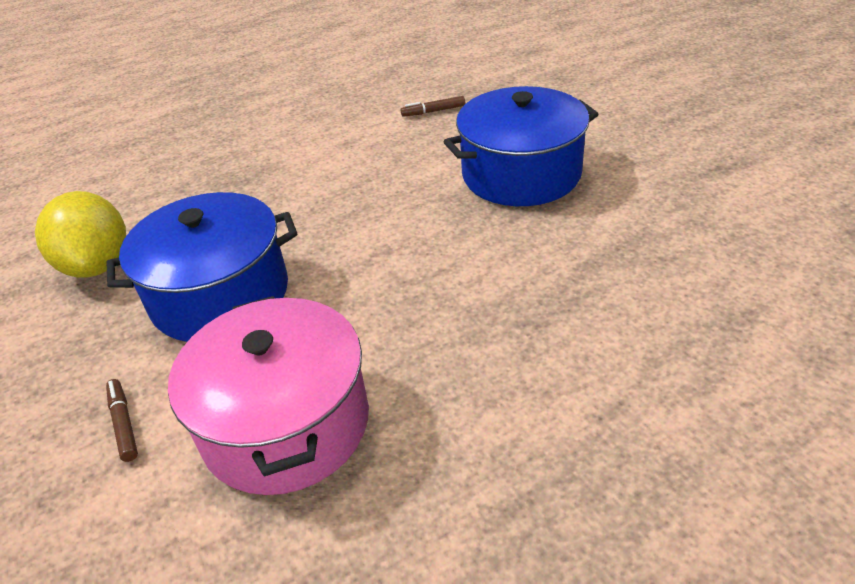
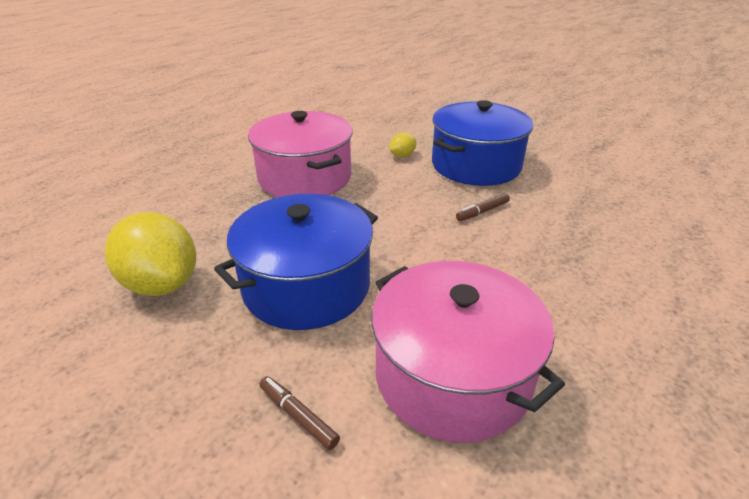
camera: 25 degrees left, 5 degrees down
brown marker [400,96,465,117] -> brown marker moved to [456,193,510,221]
none -> pink pot [248,111,353,197]
none -> yellow lemon [389,132,416,157]

